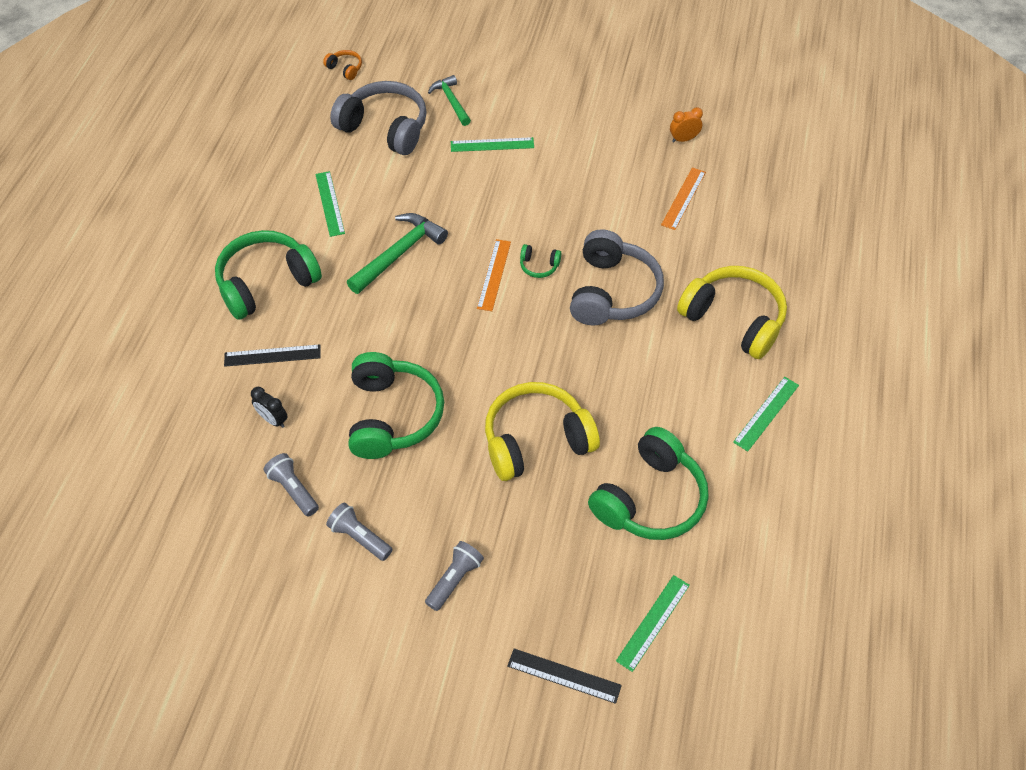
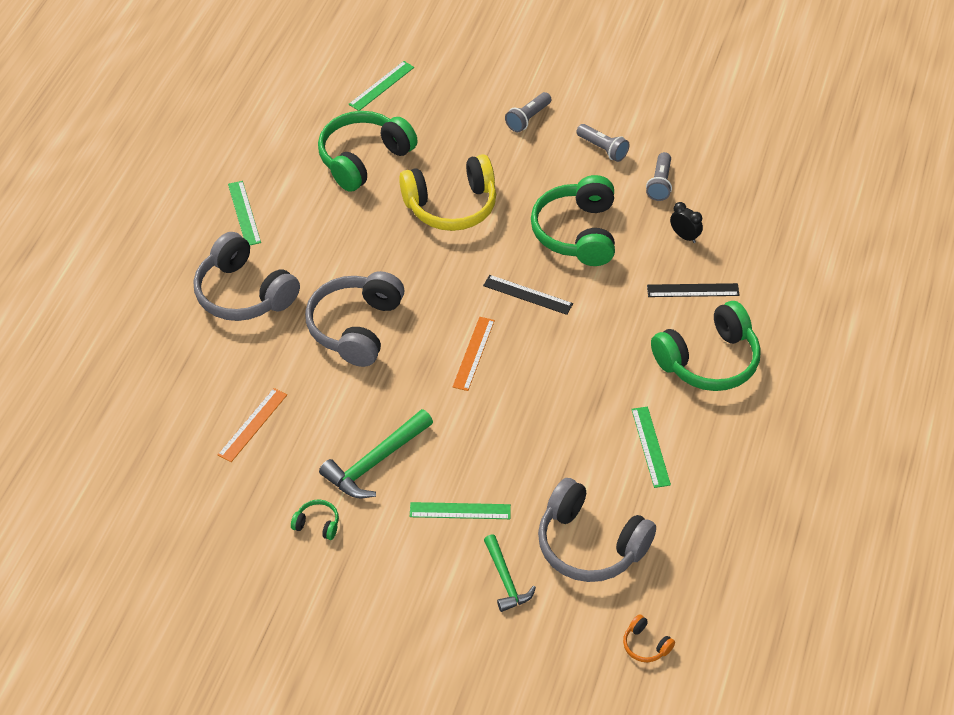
camera: 175 degrees left, 5 degrees down
grey flashlight [263,453,319,517] -> grey flashlight turned 45 degrees clockwise [646,152,672,201]
green hammer [347,213,448,294] -> green hammer moved to [319,409,433,499]
black ruler [507,648,622,704] -> black ruler moved to [483,275,573,315]
green headphones [520,244,561,278] -> green headphones moved to [291,499,339,540]
orange clock [670,107,703,142] -> none
yellow headphones [677,266,787,359] -> grey headphones [194,232,300,321]
green ruler [733,377,799,452] -> green ruler turned 60 degrees counterclockwise [228,181,261,245]

